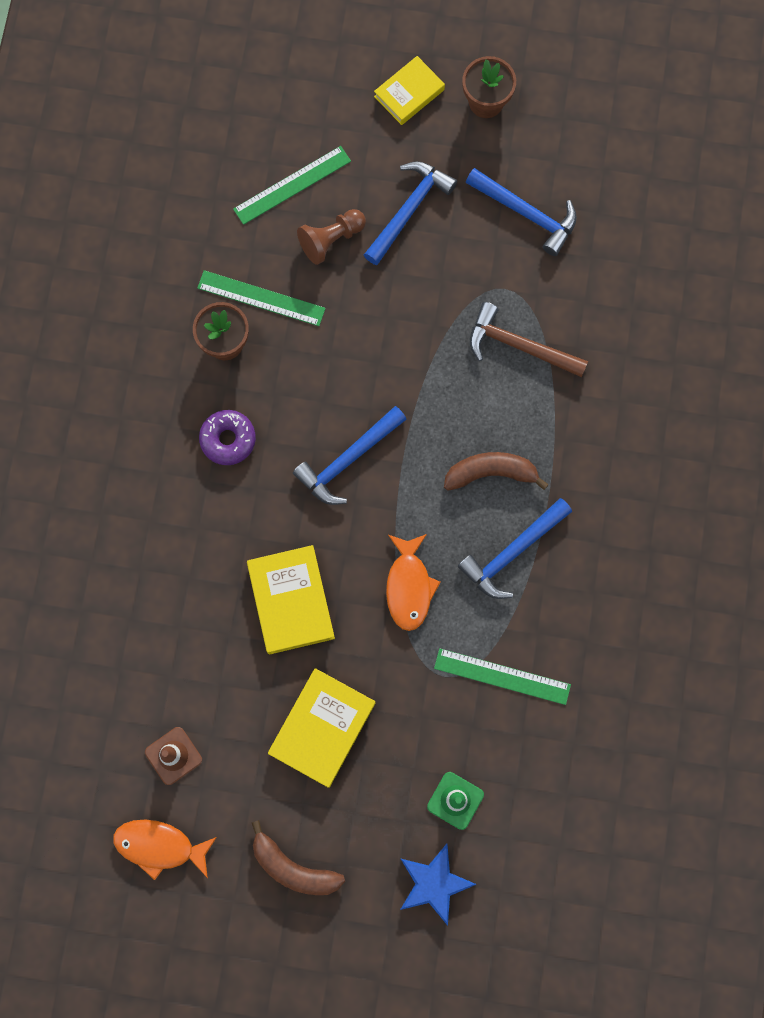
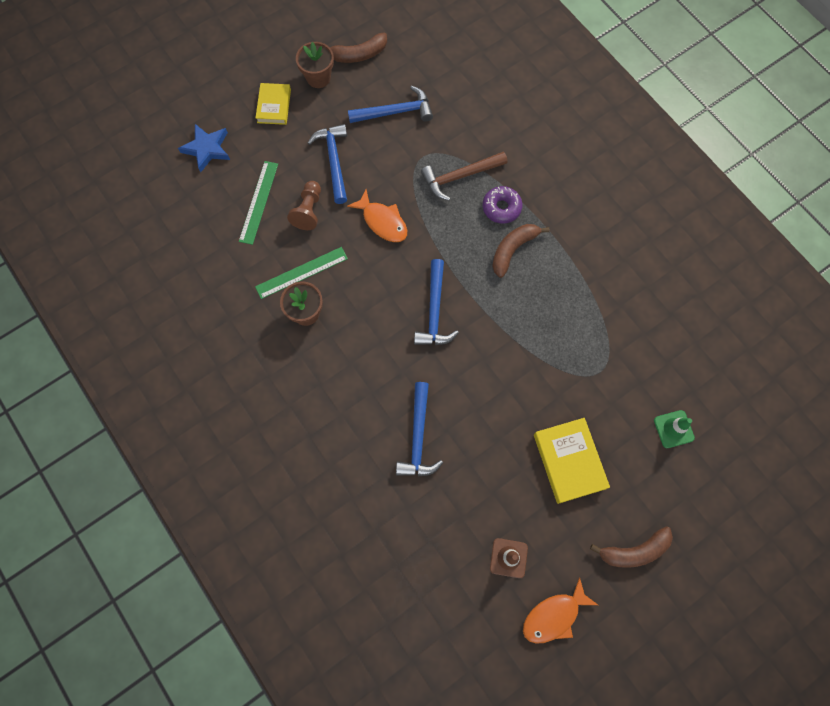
camera: 45 degrees left, 5 degrees down
purple donut [199,410,256,465] -> purple donut moved to [483,186,522,224]
yellow book [247,545,335,655] -> none
orange fish [386,534,440,631] -> orange fish moved to [347,189,407,242]
blue star [400,843,477,926] -> blue star moved to [178,124,230,172]
green ruler [434,648,571,705] -> none
blue hammer [458,498,572,599] -> blue hammer moved to [396,382,443,477]
none -> brown banana [330,33,387,63]

